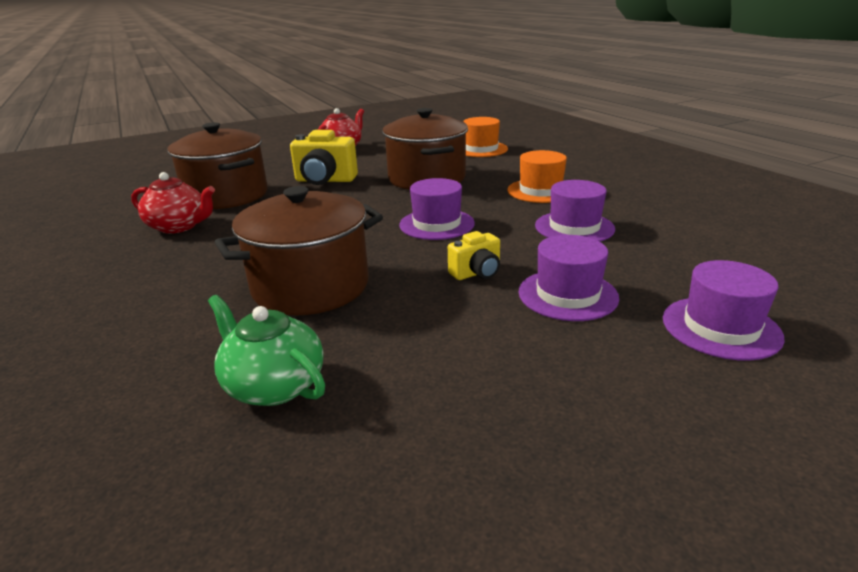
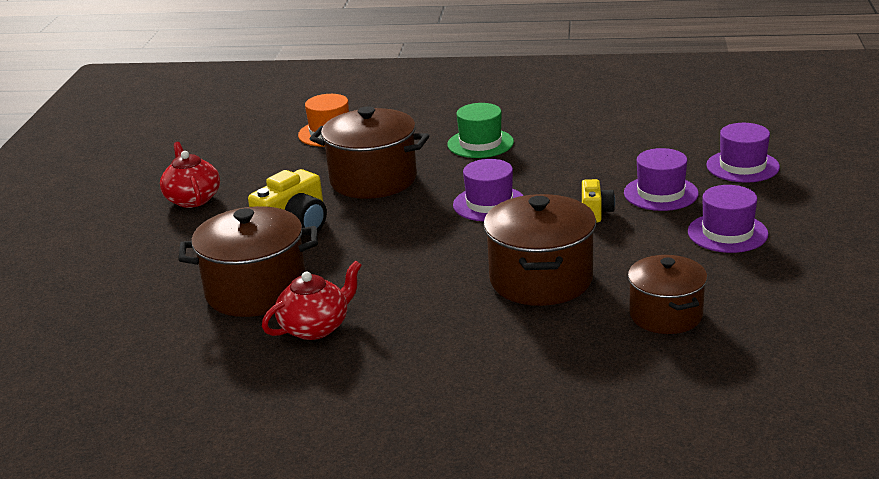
camera: 55 degrees left, 0 degrees up
green teapot [208,295,325,406] -> brown pot [628,255,707,334]
orange hat [507,150,567,203] -> green hat [447,103,514,158]
purple hat [535,180,615,242] -> purple hat moved to [688,185,768,253]

